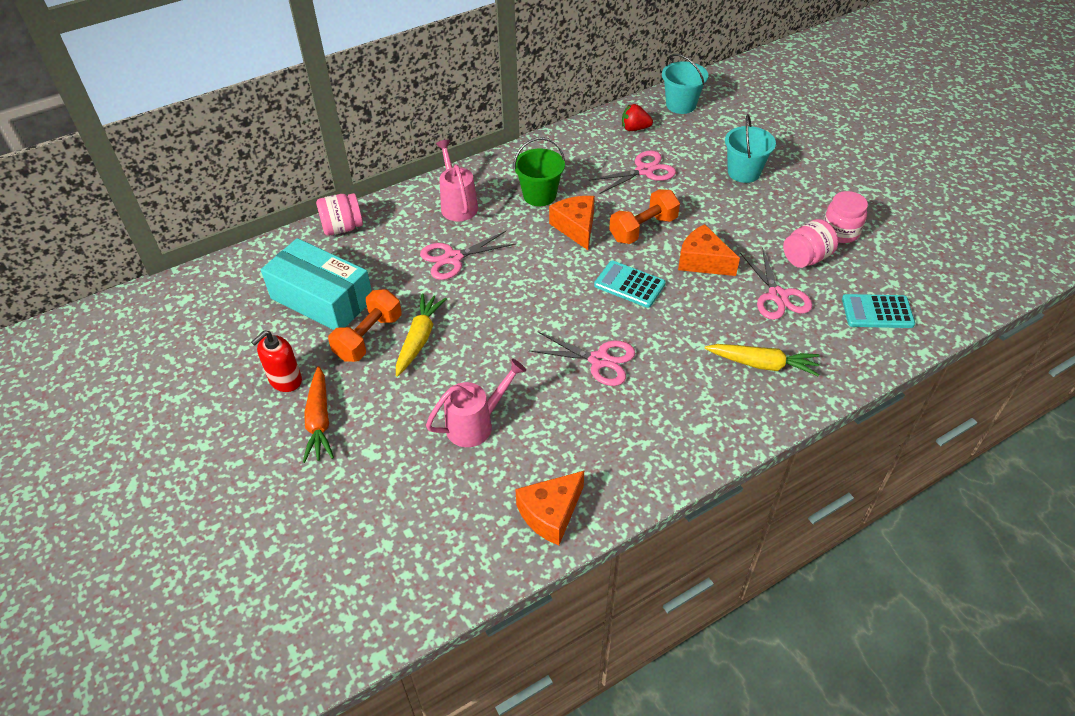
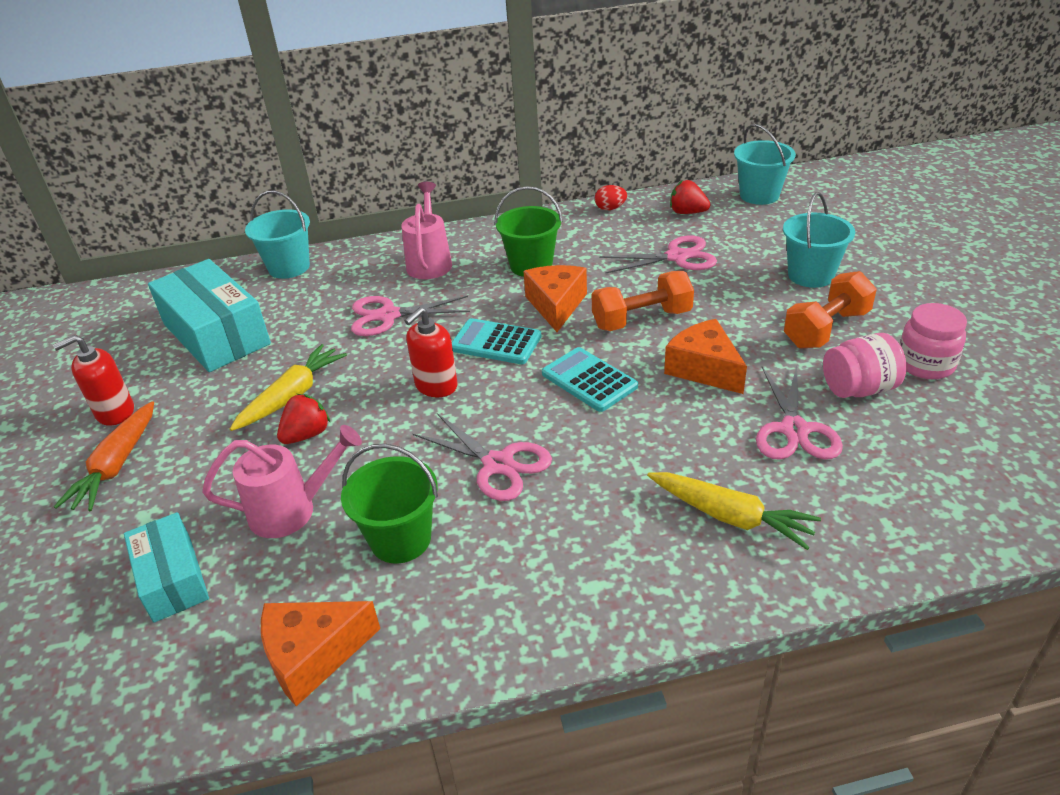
camera: 20 degrees right, 10 degrees down
pink jar [316,193,363,236] -> turquoise bucket [245,191,310,279]
orange dumbbell [328,289,402,362] -> orange dumbbell moved to [784,271,877,348]
turquoise calculator [842,294,915,328] -> turquoise calculator moved to [452,318,542,364]
none -> turquoise box [124,512,209,623]
none -> red strawberry [277,394,331,444]
none -> green bucket [341,444,438,564]
none -> red soap dispenser [405,307,458,397]
none -> red egg [595,185,627,210]

